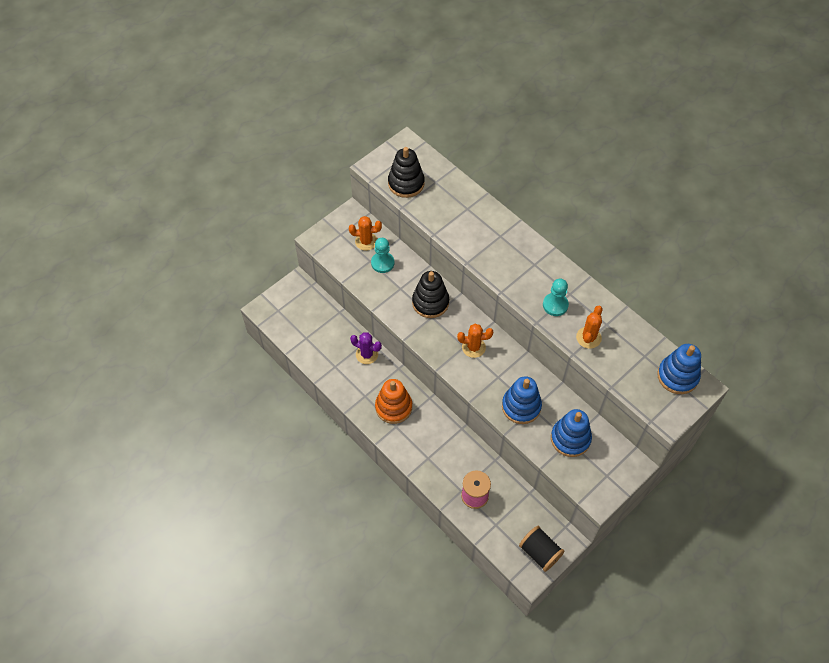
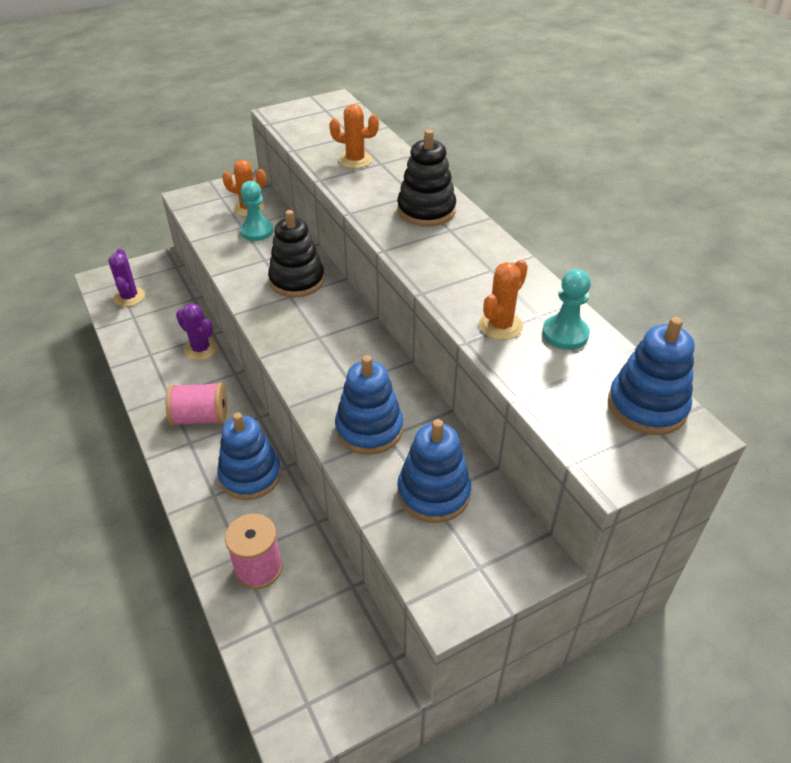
camera: 15 degrees right, 15 degrees down
orange stacking toy [375,379,412,424] -> pink spool [166,383,227,426]
black stacking toy [388,147,425,198] -> black stacking toy moved to [397,129,456,227]
orange cactus [457,324,493,358] -> orange cactus moved to [329,104,379,169]
black spool [519,526,564,572] -> none
turquoise pawn [543,279,569,316] -> turquoise pawn moved to [542,269,591,350]
none -> purple cactus [108,249,145,307]
none -> blue stacking toy [217,413,281,500]

